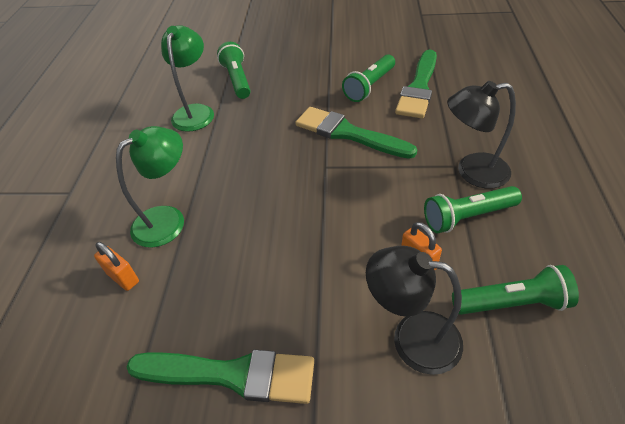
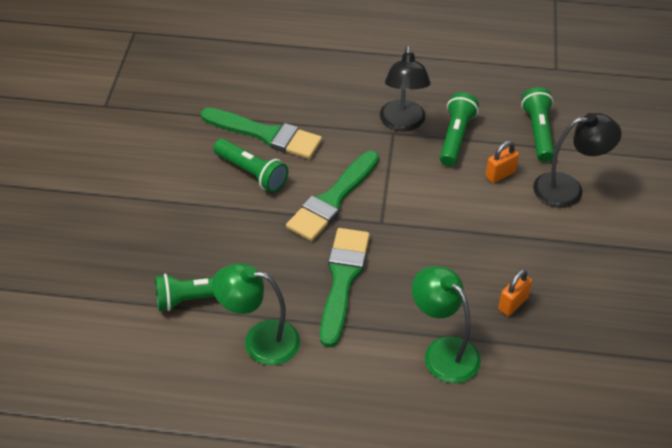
camera: 90 degrees left, 0 degrees up
orange padlock [94,242,139,291] -> orange padlock moved to [498,269,532,316]
green brush [127,350,314,404] -> green brush moved to [320,228,370,348]
black lamp [366,246,463,375] -> black lamp turned 120 degrees counterclockwise [533,113,621,208]
green flashlight [424,186,522,233] -> green flashlight turned 150 degrees counterclockwise [440,92,479,166]

